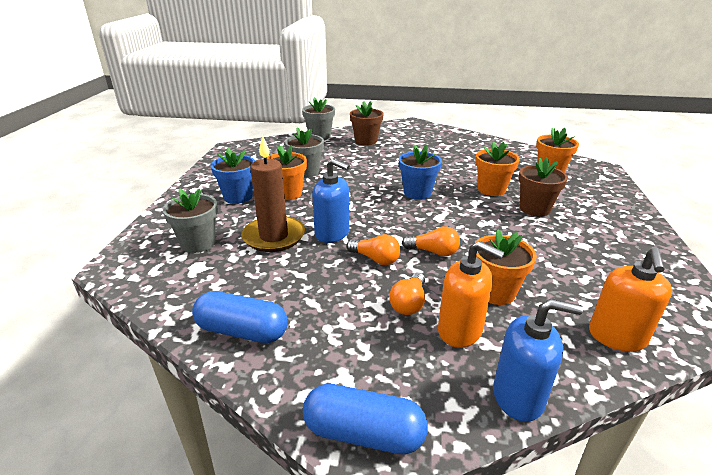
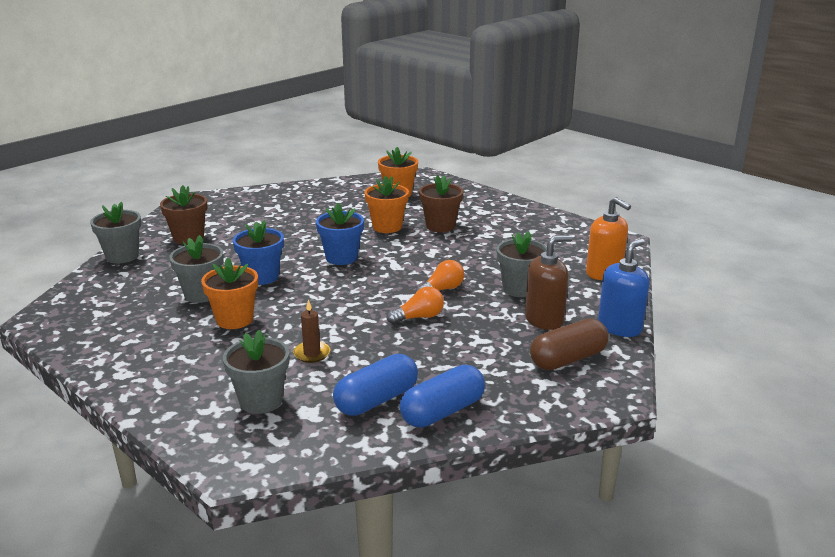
camera: 55 degrees left, 5 degrees down
blue flower pot [211,148,255,204] -> blue flower pot moved to [233,220,284,285]
brown candle [241,135,305,252] -> brown candle [293,300,330,363], size x0.49
blue capsule [303,384,428,455] -> blue capsule moved to [333,354,418,416]
blue soap dispenser [312,158,350,243] -> none
orange light bulb [389,272,425,315] -> none
orange soap dispenser [438,241,505,348] -> brown soap dispenser [525,235,572,330]
orange flower pot [474,229,537,305] -> grey flower pot [496,231,547,297]
none -> brown capsule [530,319,609,370]

